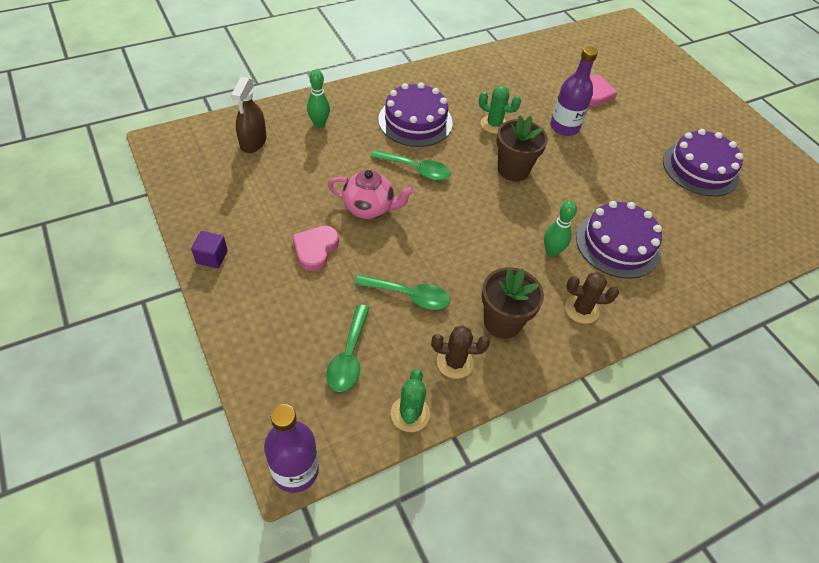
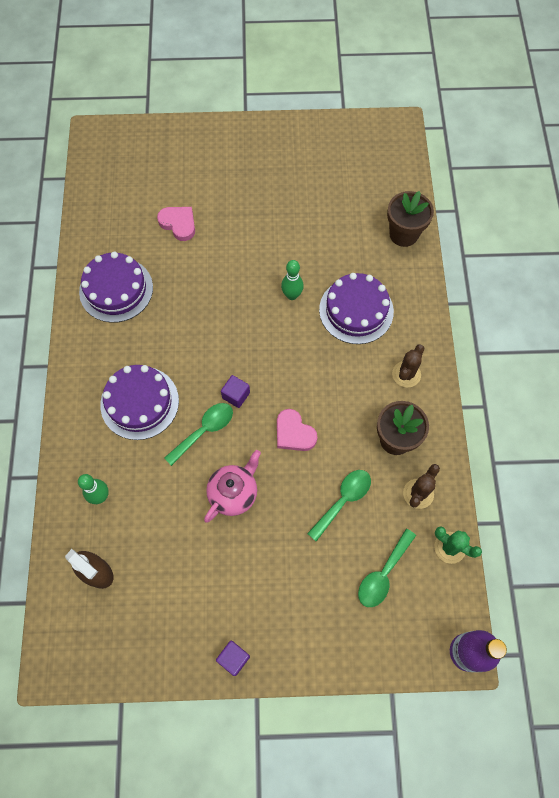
camera: 60 degrees left, 15 degrees up
pink heart [292,226,339,271] -> pink heart moved to [277,409,317,451]
green spoon [326,304,370,392] -> green spoon turned 90 degrees clockwise [358,529,416,607]
green cactus [479,86,521,134] -> none
brown flower pot [496,115,548,181] -> brown flower pot moved to [387,191,434,247]
green bowling pin [544,201,577,257] -> green bowling pin moved to [281,260,304,300]
purple bottle [550,46,598,136] -> none
purple cake [663,129,744,196] -> purple cake moved to [79,251,153,323]
none -> purple cube [221,375,250,408]

